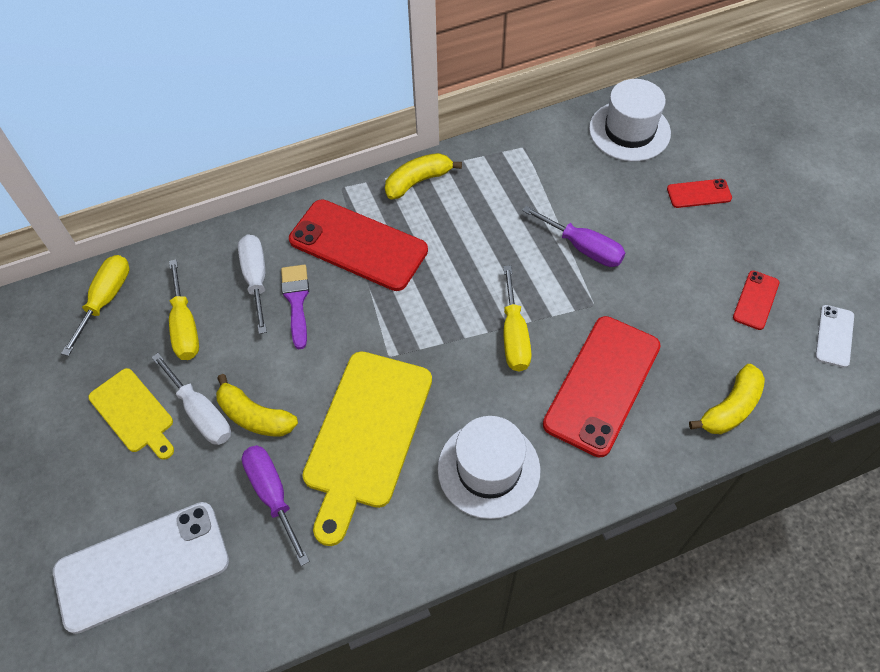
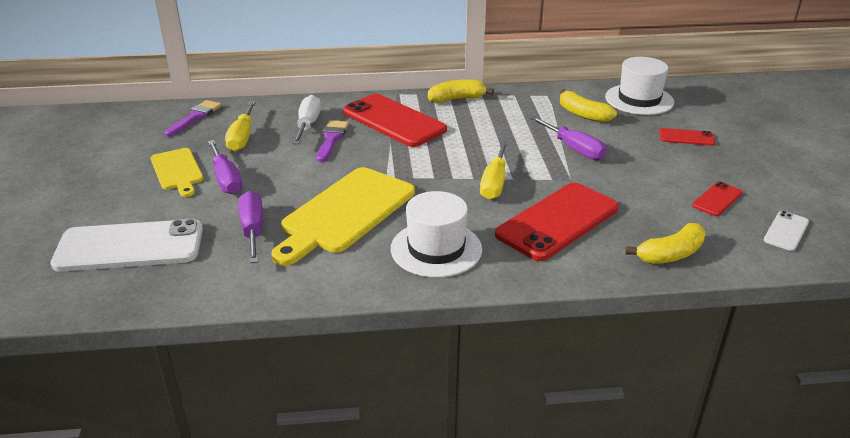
camera: 15 degrees right, 25 degrees down
yellow screwdriver [61,255,129,356] -> purple brush [164,100,222,137]
white screwdriver [151,353,231,445] -> purple screwdriver [208,140,242,194]
yellow banana [216,374,298,437] -> yellow banana moved to [560,89,617,123]

